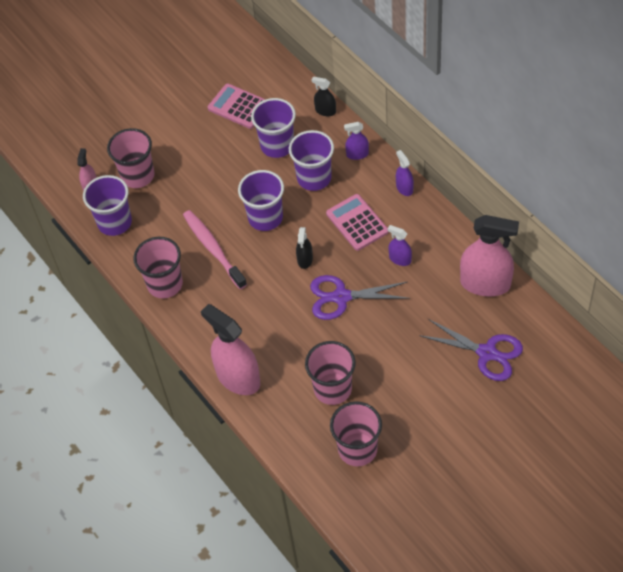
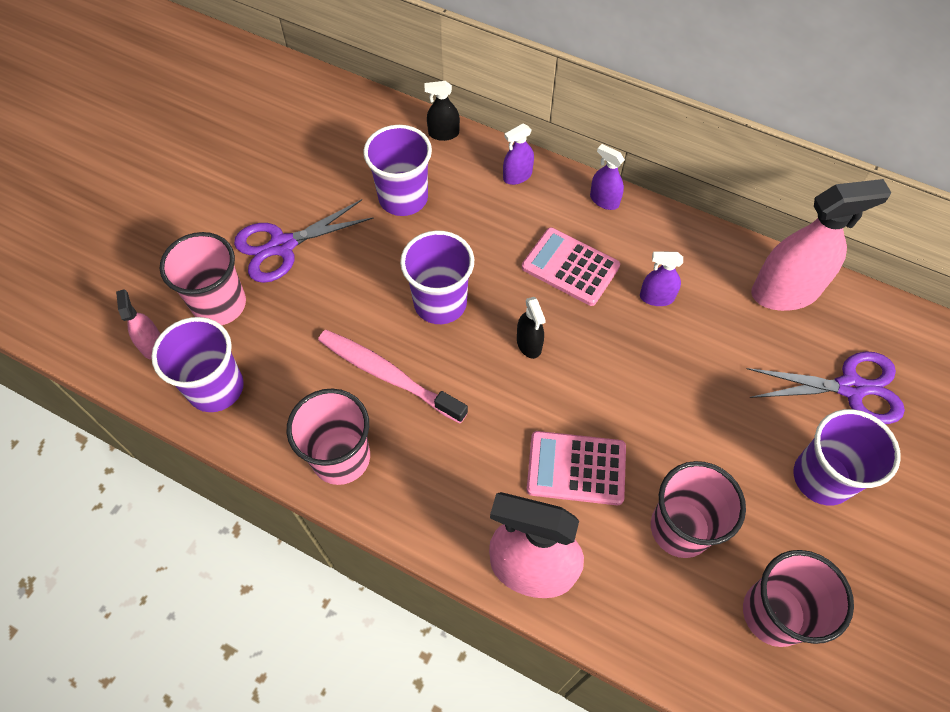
camera: 30 degrees left, 5 degrees up
pink calculator [208,84,266,129] -> pink calculator moved to [527,431,626,505]
purple cup [289,130,334,191] -> purple cup moved to [794,409,901,506]
purple scissors [310,275,410,320] -> purple scissors moved to [234,199,374,283]

